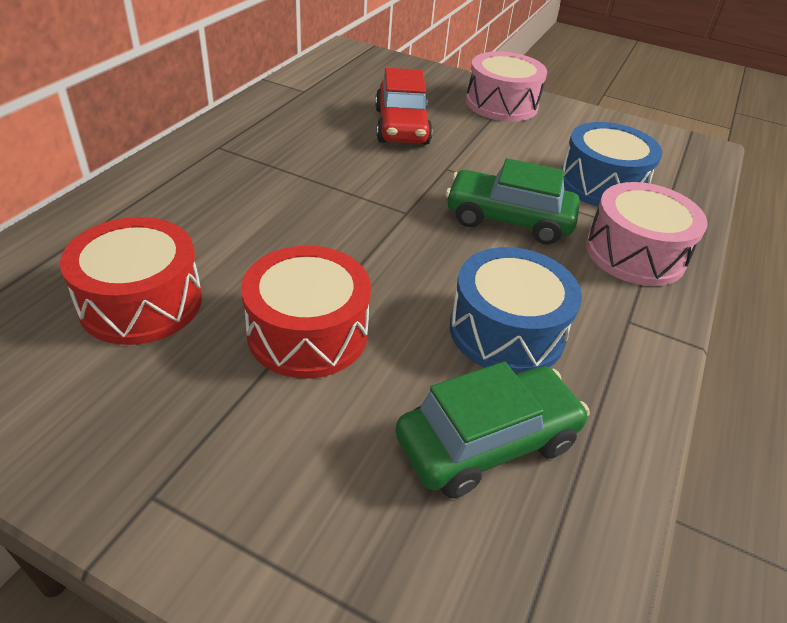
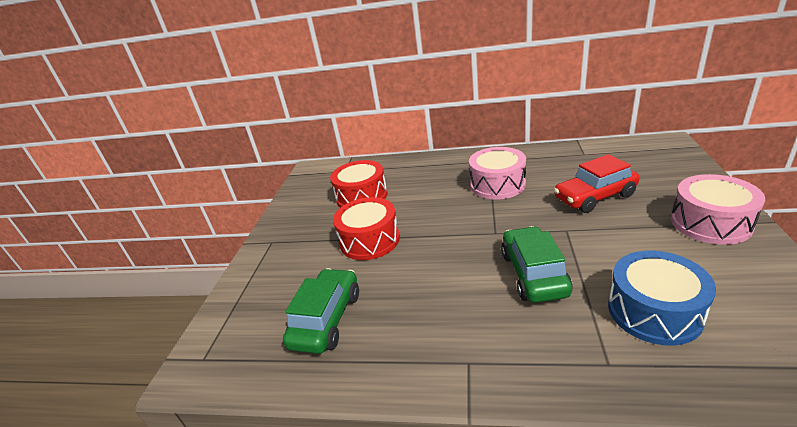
camera: 80 degrees right, 10 degrees down
green car [395,362,590,498] -> green car turned 120 degrees counterclockwise [283,268,359,354]
blue drum [450,247,582,373] -> none
pink drum [586,182,708,286] -> pink drum moved to [469,147,526,200]

